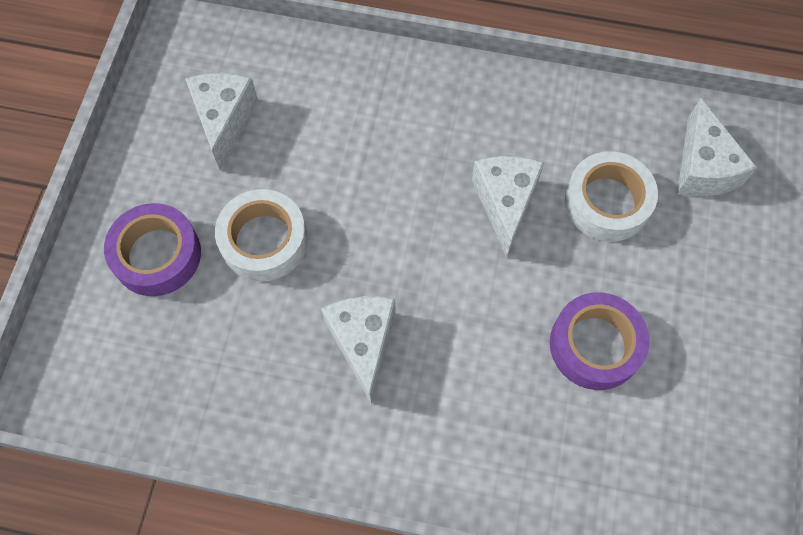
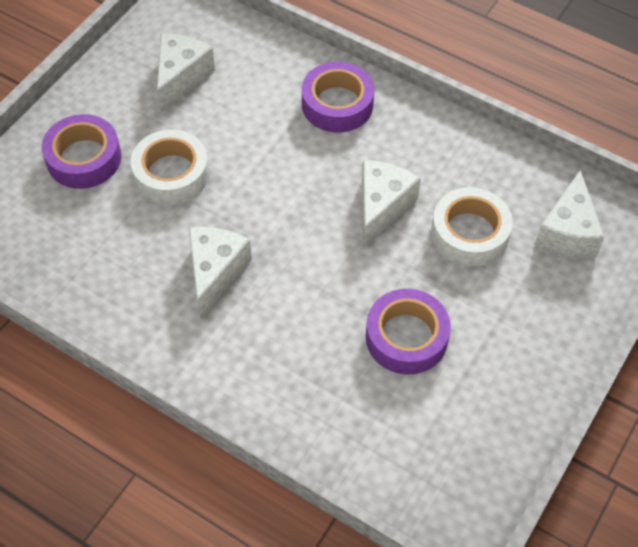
camera: 20 degrees right, 10 degrees down
none -> purple tape [302,62,374,133]

